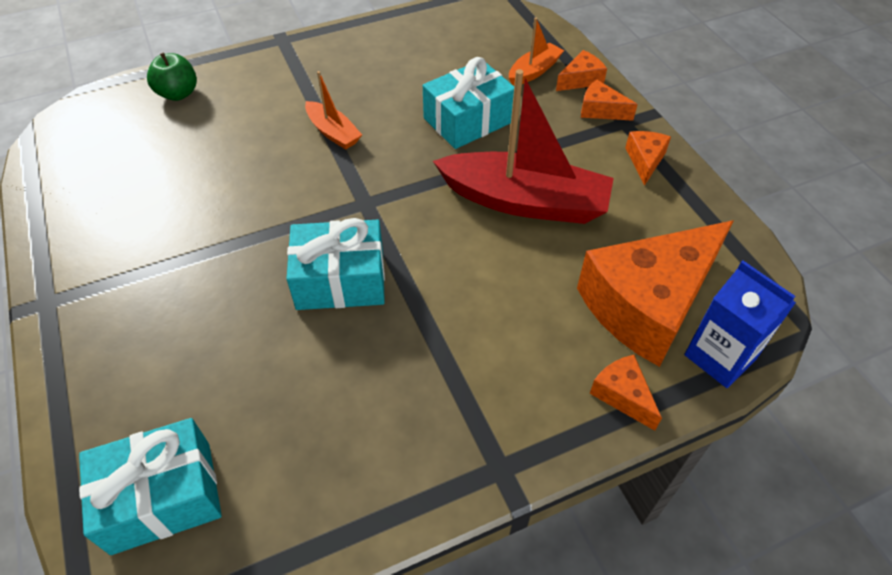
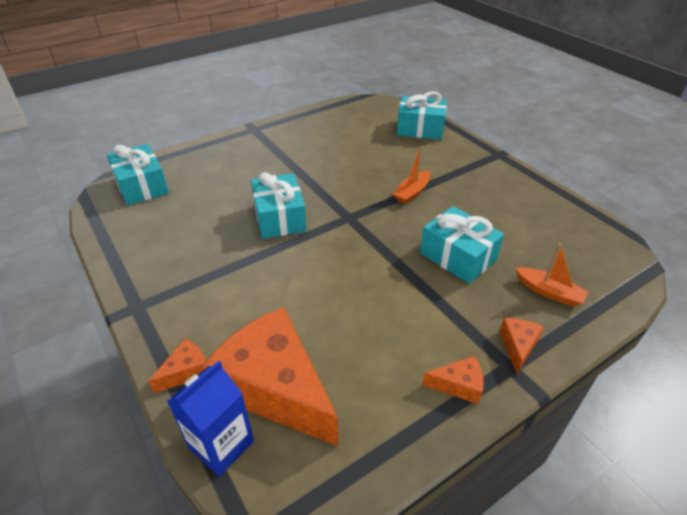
camera: 80 degrees right, 10 degrees down
green apple [147,53,197,101] -> turquoise gift [397,91,447,140]
red boat [433,69,614,224] -> none
orange cheese [556,50,607,91] -> none

